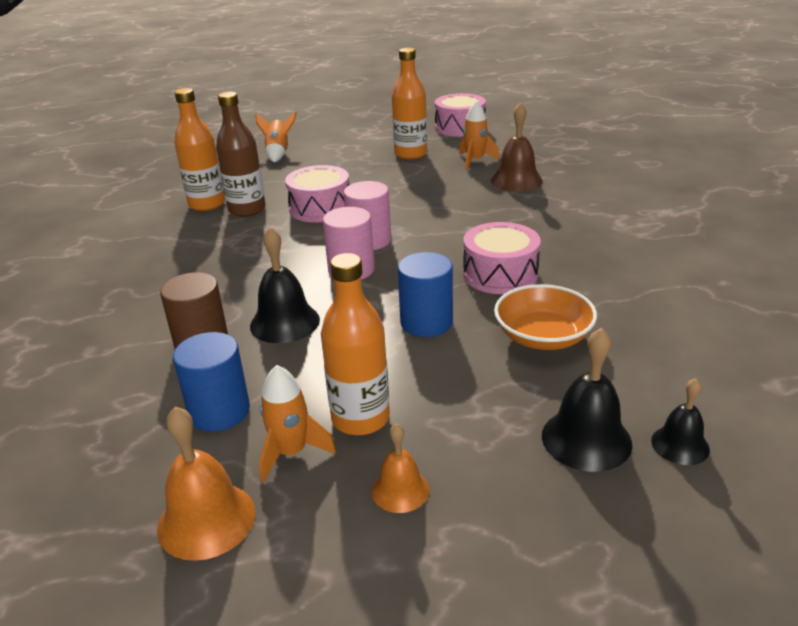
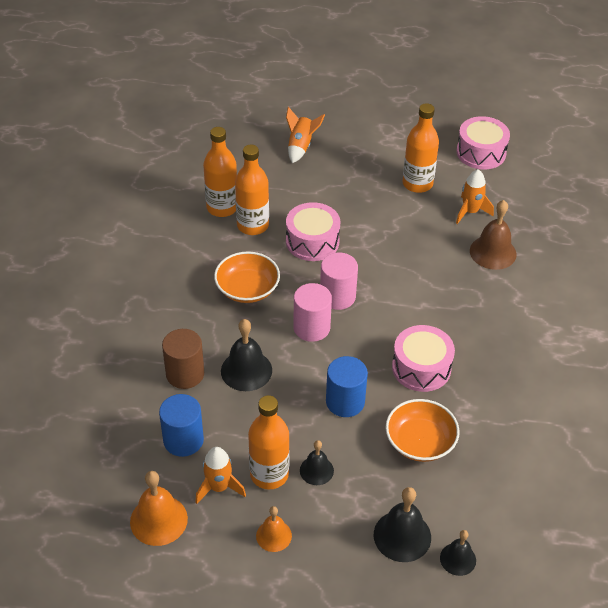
camera: 15 degrees right, 15 degrees up
brown bottle [216,92,266,217] -> orange bottle [235,145,269,235]
none -> orange bowl [214,251,280,303]
none -> black bell [300,440,334,485]

